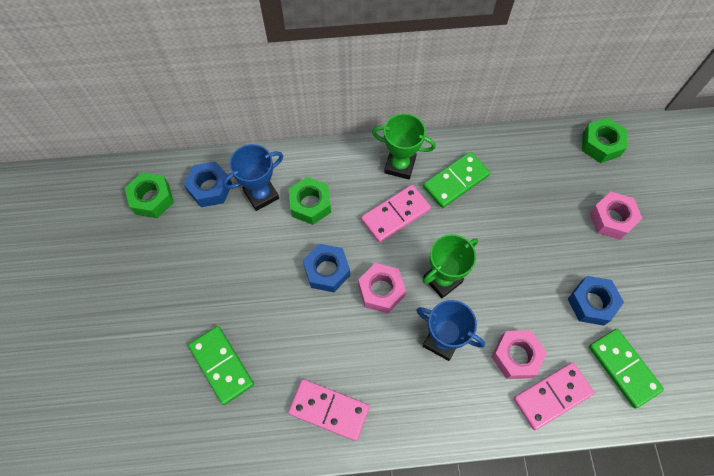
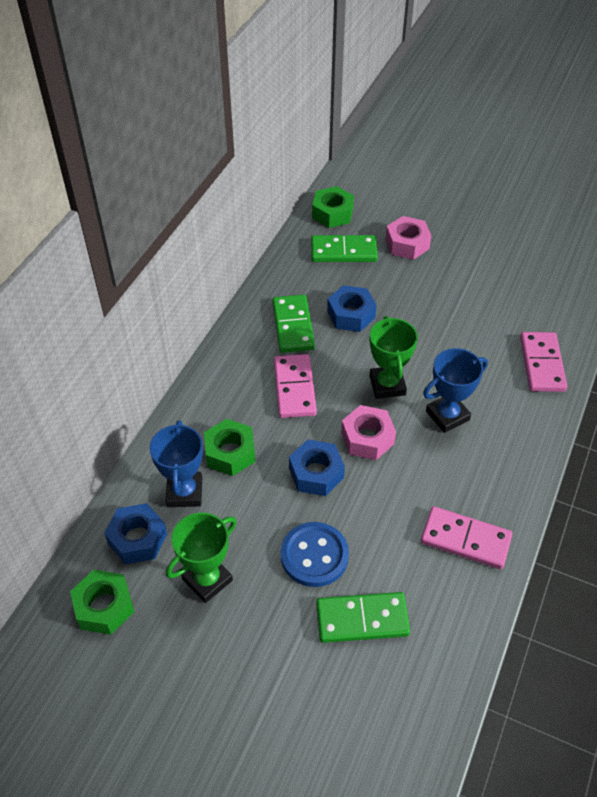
camera: 60 degrees left, 15 degrees down
pink domino [288,379,370,441] -> pink domino turned 60 degrees clockwise [421,506,513,569]
green trophy [372,113,436,179] -> green trophy moved to [166,513,237,603]
pink nut [492,331,547,379] -> none
blue nut [568,276,624,326] -> blue nut moved to [327,285,377,332]
green domino [589,329,664,409] -> green domino moved to [311,235,378,262]
none -> blue button [281,522,349,587]

